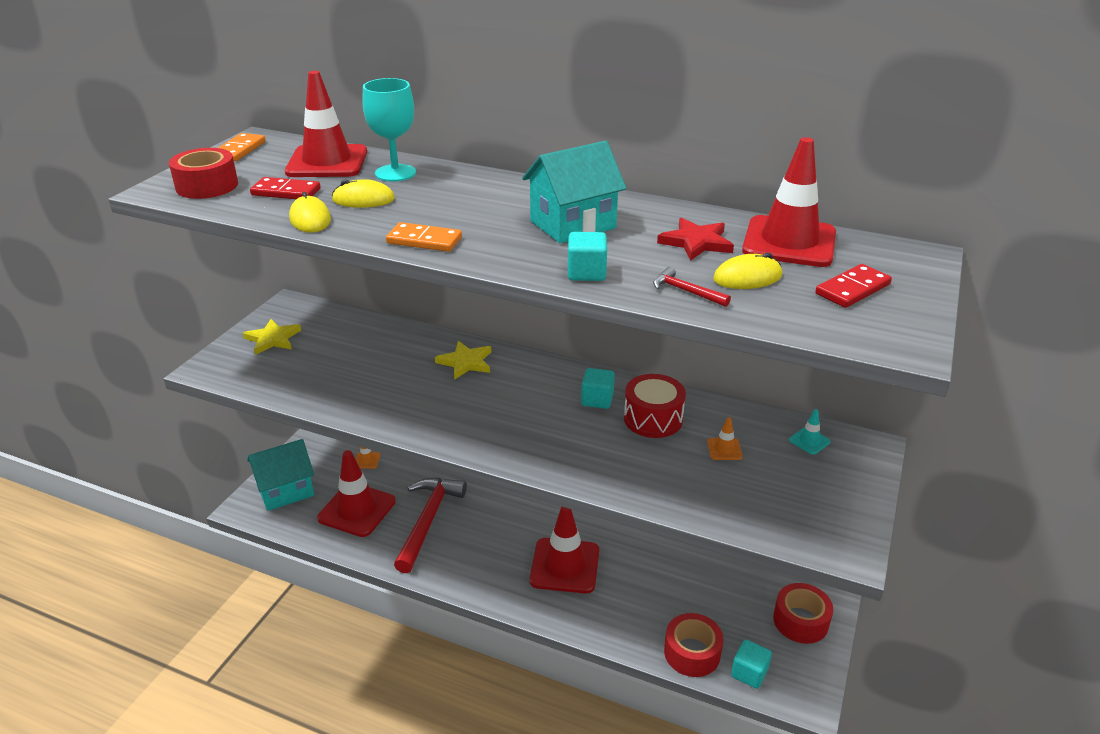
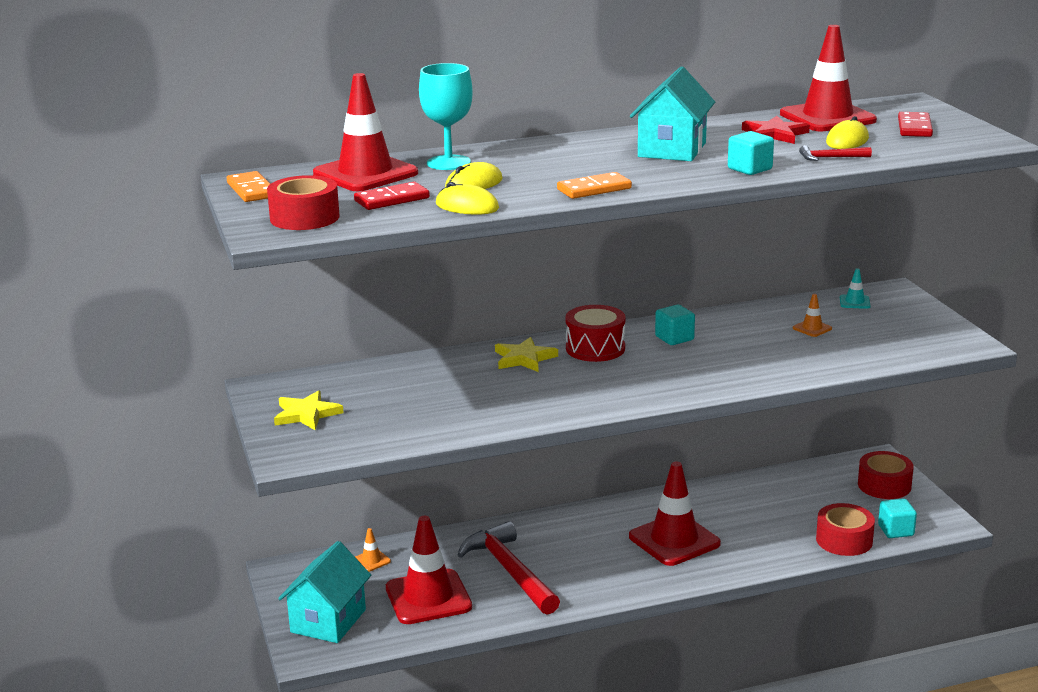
camera: 40 degrees left, 10 degrees down
red drum [624,374,686,438] -> red drum moved to [566,305,626,362]

